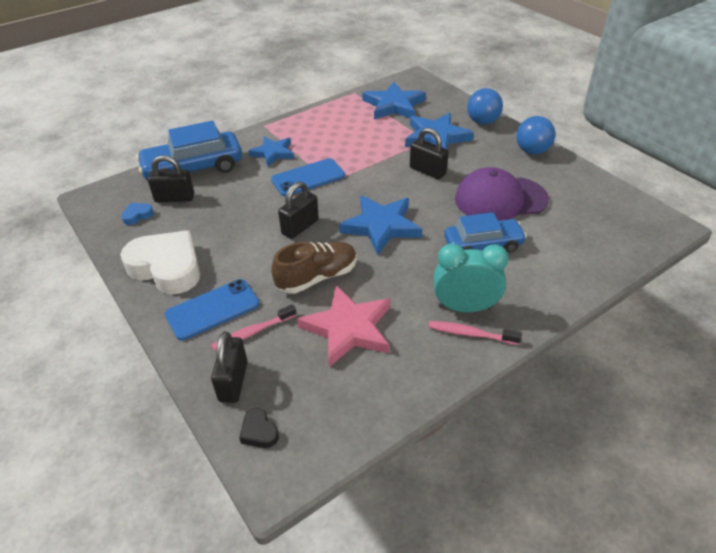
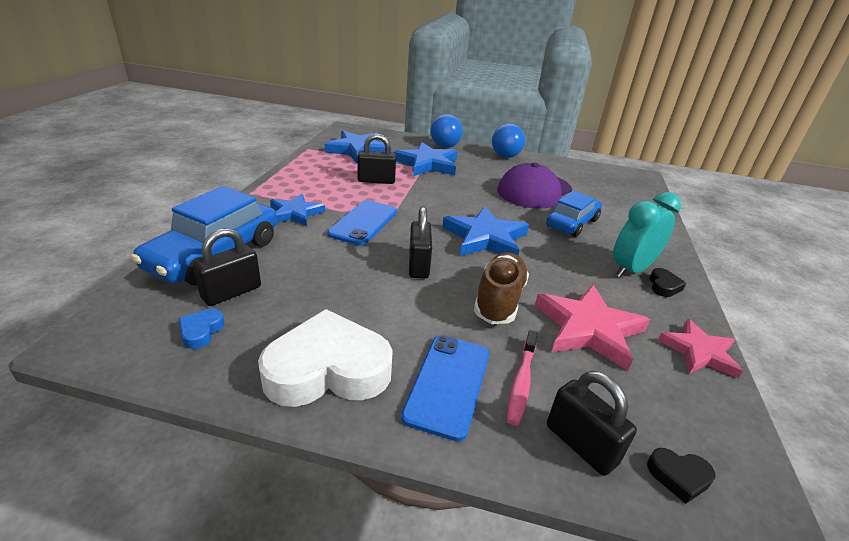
camera: 45 degrees left, 10 degrees down
black padlock [410,128,449,179] -> black padlock moved to [357,133,396,184]
pink toothbrush [428,321,522,345] -> black heart [650,268,686,297]
none -> pink star [658,319,743,378]

